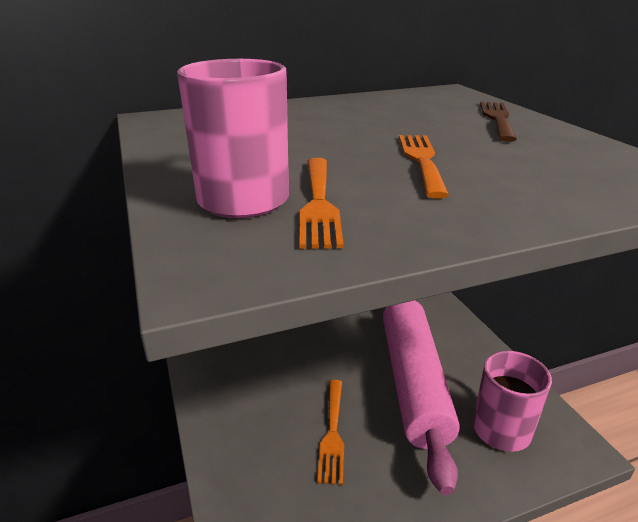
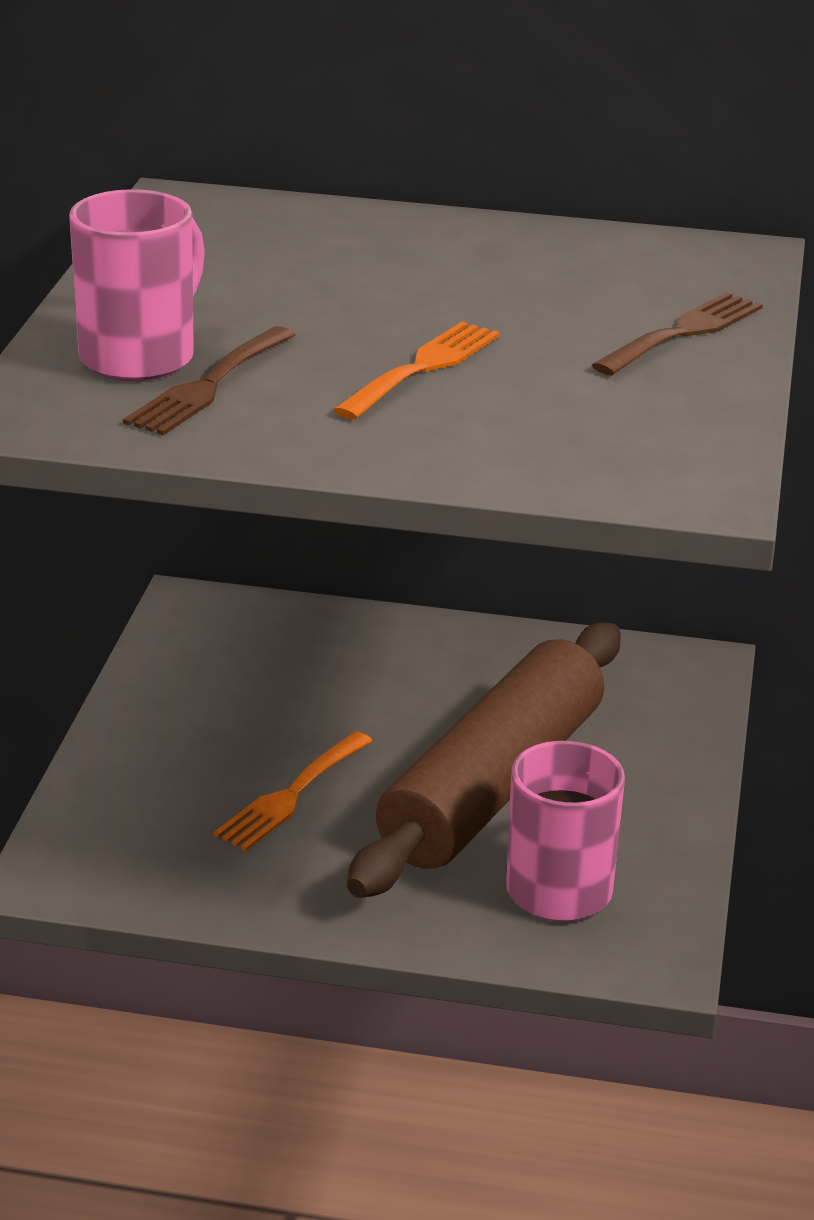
camera: 30 degrees right, 0 degrees up
orange fork [299,158,344,249] -> brown fork [123,326,295,435]
pink rolling pin [383,300,460,495] -> brown rolling pin [347,623,621,898]

